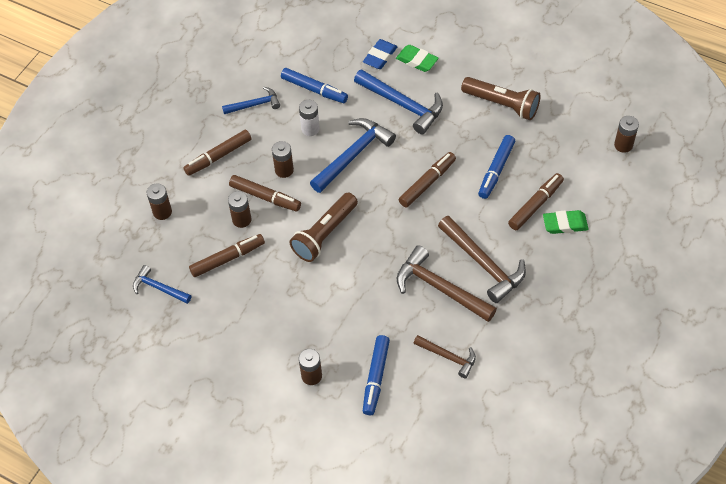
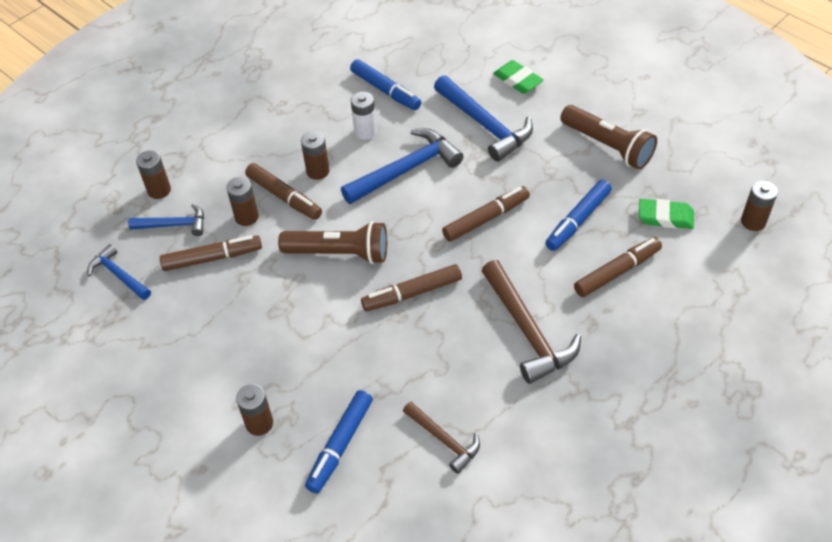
camera: 15 degrees right, 5 degrees down
brown marker [183,130,252,176] -> brown marker moved to [361,264,462,311]
blue hammer [222,87,280,114] -> blue hammer moved to [128,204,204,236]
brown flashlight [289,193,358,262] -> brown flashlight turned 135 degrees counterclockwise [278,221,387,264]
blue eraser [363,39,398,69] -> none
brown hammer [397,245,497,322] -> none
green eraser [543,210,589,234] -> green eraser moved to [639,199,694,229]

